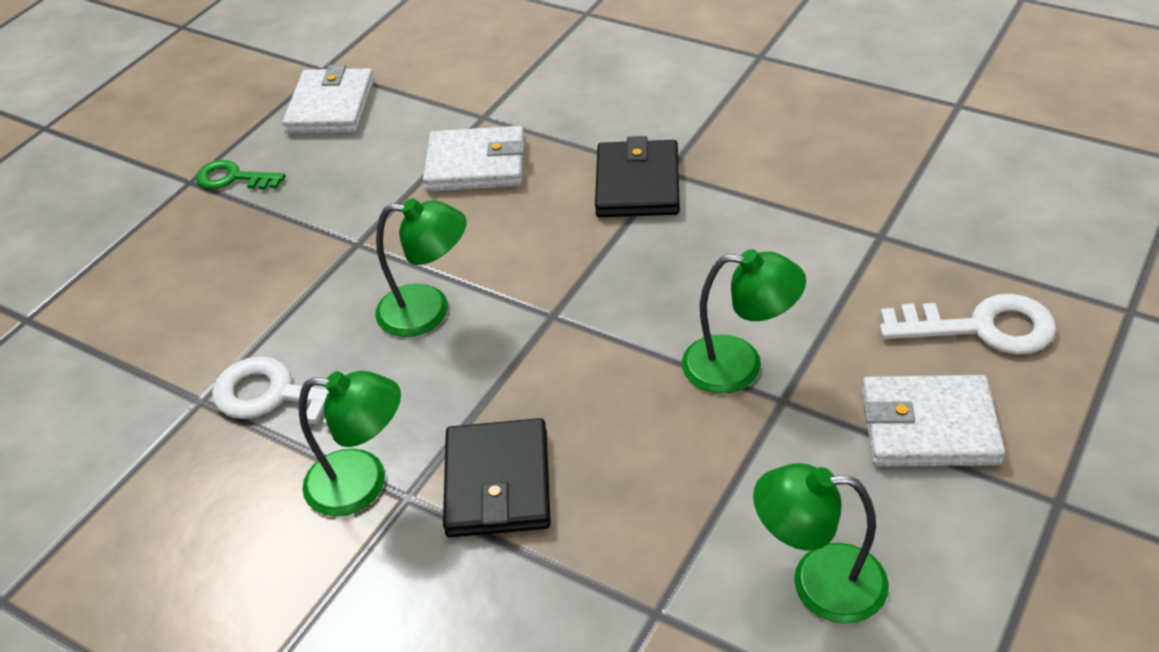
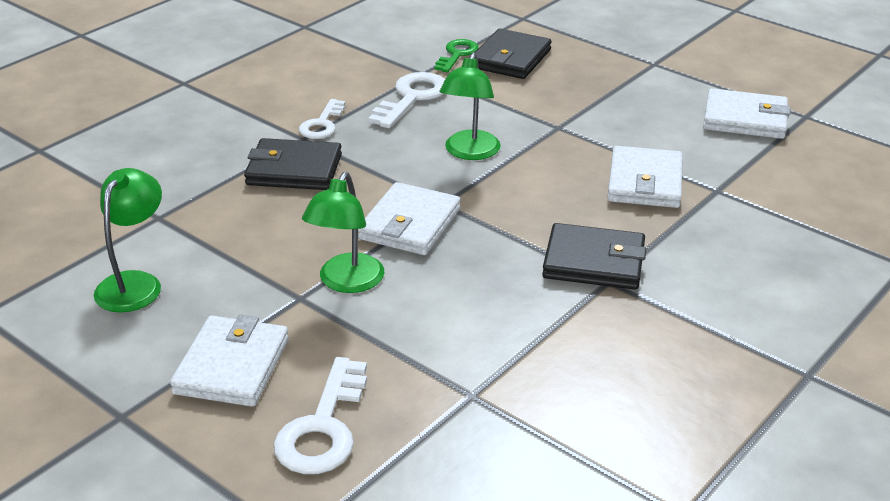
camera: 95 degrees right, 10 degrees down
green key [196,160,285,190] -> green key moved to [435,39,478,72]
green lamp [299,371,401,517] -> white key [299,99,345,139]
none -> white wallet [358,182,461,255]
none -> black wallet [474,29,552,79]

